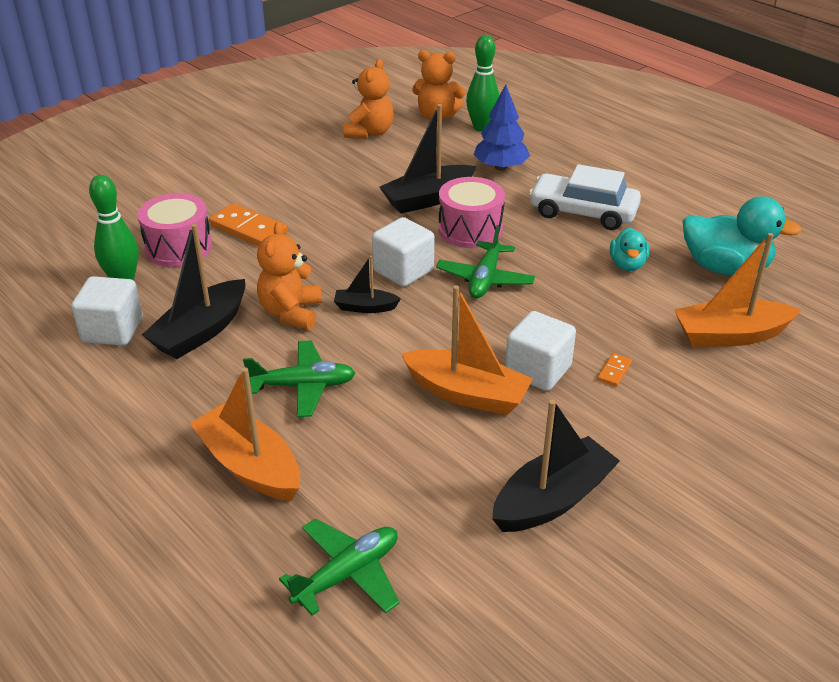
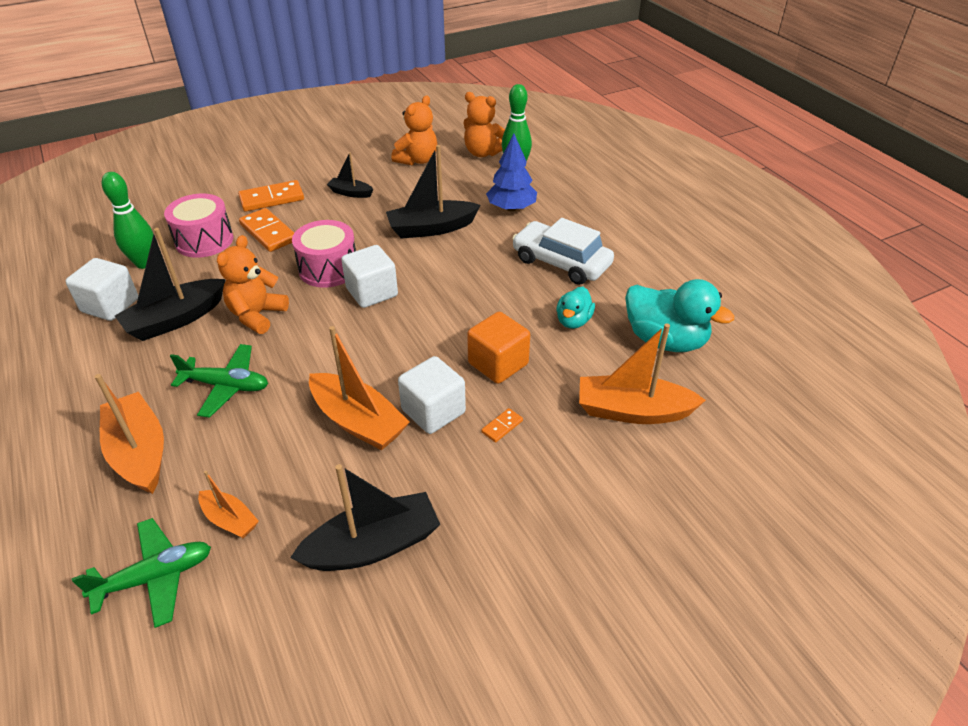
camera: 15 degrees right, 5 degrees up
black boat [334,255,401,313] -> black boat moved to [327,152,374,198]
green plane [436,225,535,298] -> none
pink drum [438,177,505,248] -> pink drum moved to [292,220,356,288]
none -> orange boat [198,471,259,538]
none -> orange domino [238,180,304,212]
none -> orange cube [467,312,530,384]

